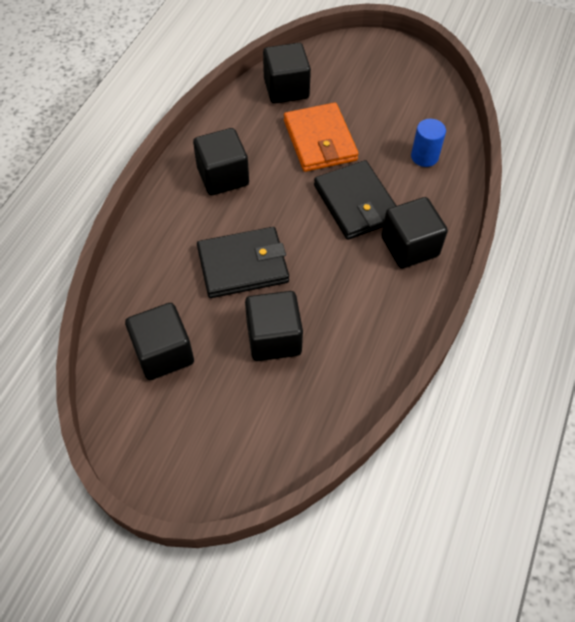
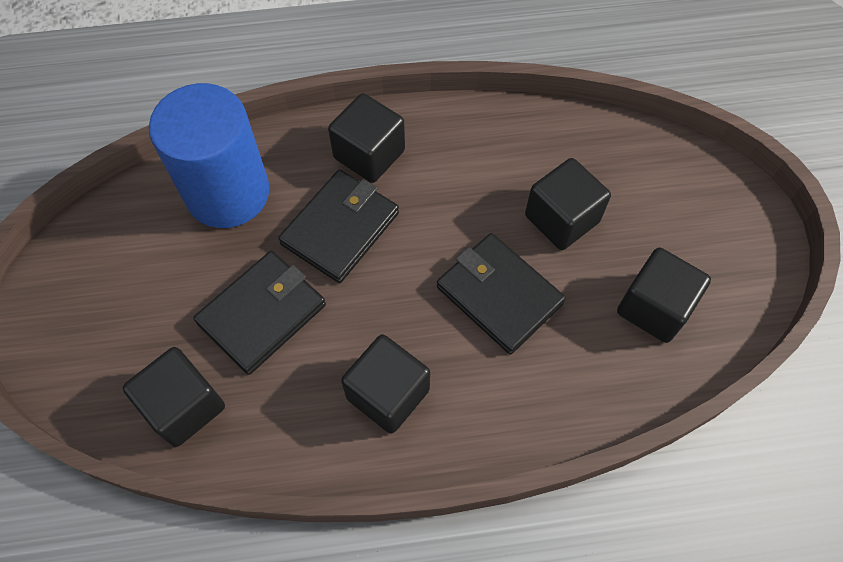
camera: 120 degrees left, 5 degrees up
orange wallet [284,103,359,172] -> black wallet [193,251,326,375]
blue cylinder [411,119,446,167] -> blue cylinder [149,83,269,228], size x2.31

